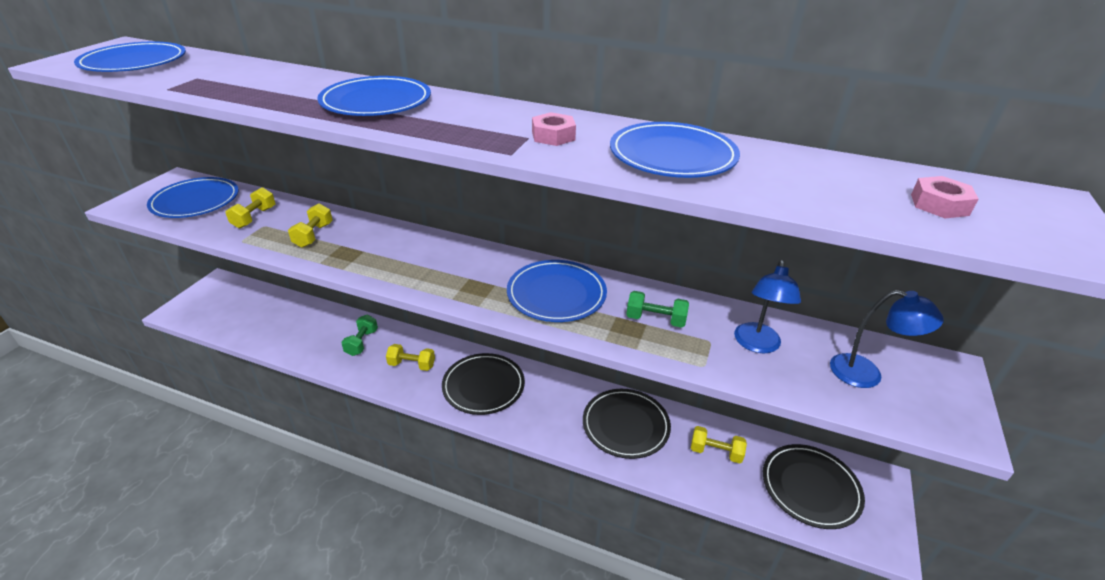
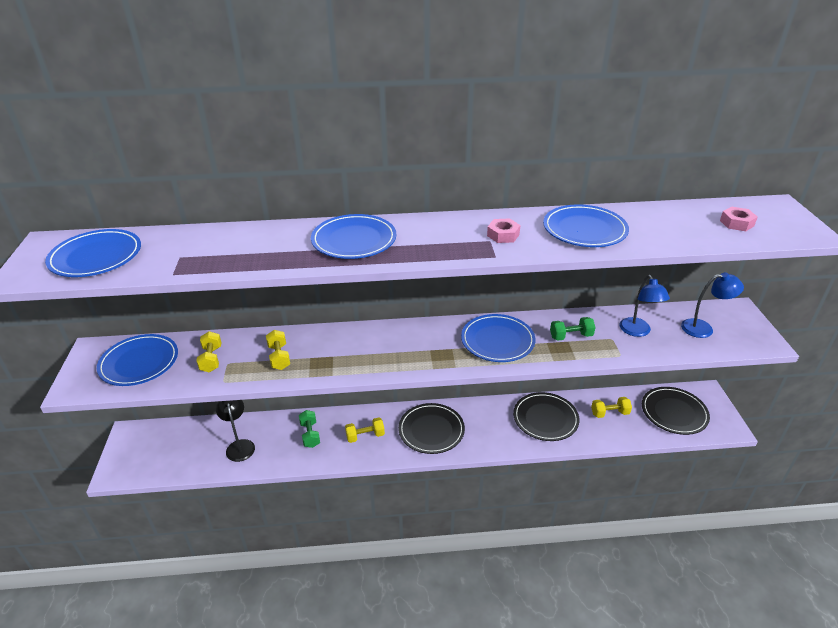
camera: 25 degrees left, 0 degrees up
none -> black lamp [216,400,255,462]

